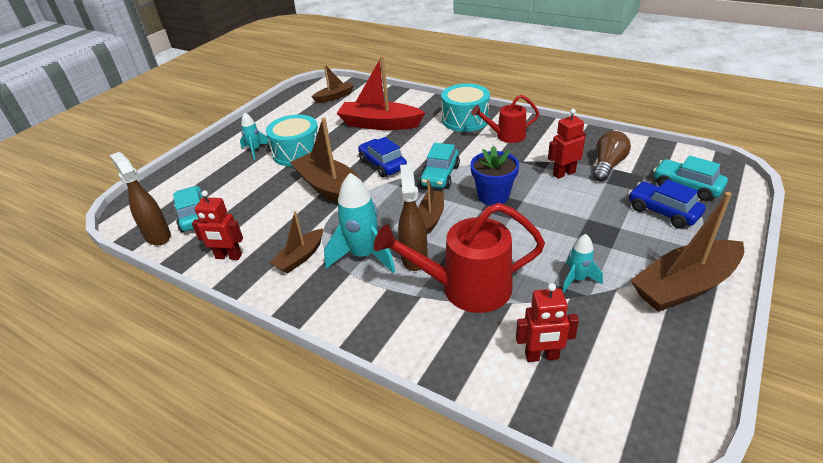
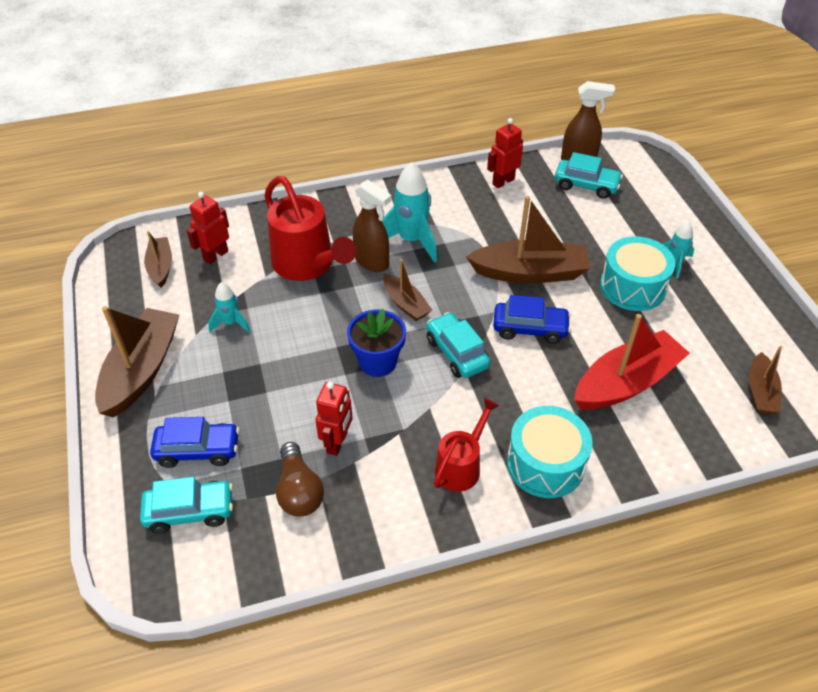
camera: 130 degrees right, 10 degrees up
brown boat [270,211,323,274] -> brown boat moved to [144,231,172,288]
red watering can [374,203,545,313] -> red watering can turned 105 degrees clockwise [264,176,356,281]

